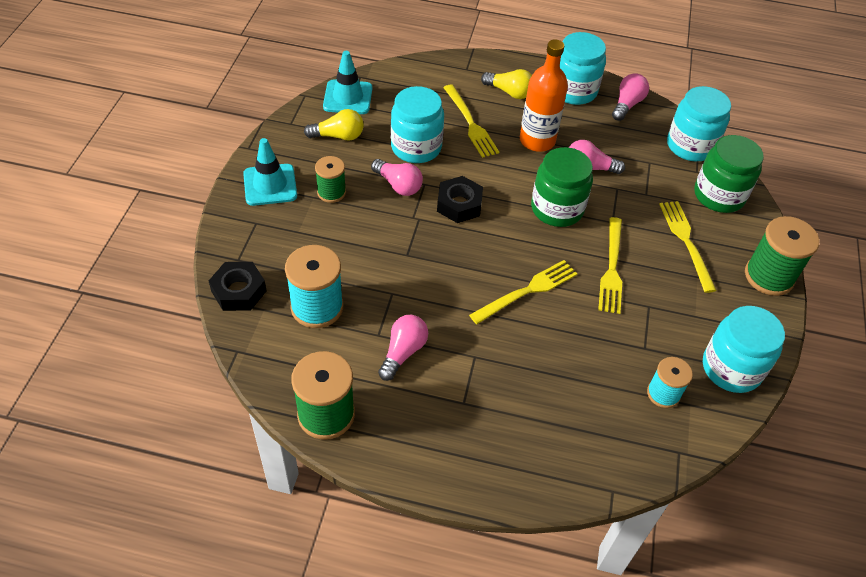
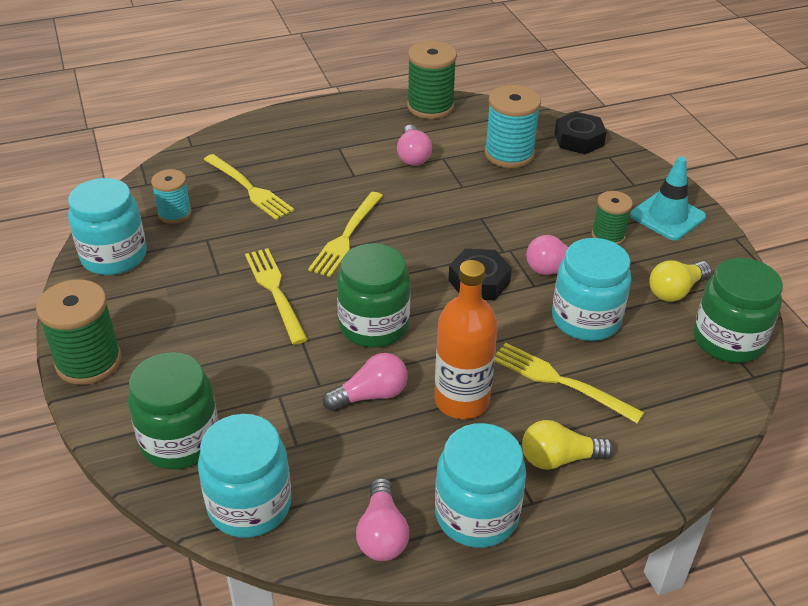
camera: 150 degrees right, 10 degrees down
turquoise traffic cone [323,51,372,114] -> green jar [694,258,783,363]
yellow fork [659,201,717,293] -> yellow fork moved to [204,154,294,220]

